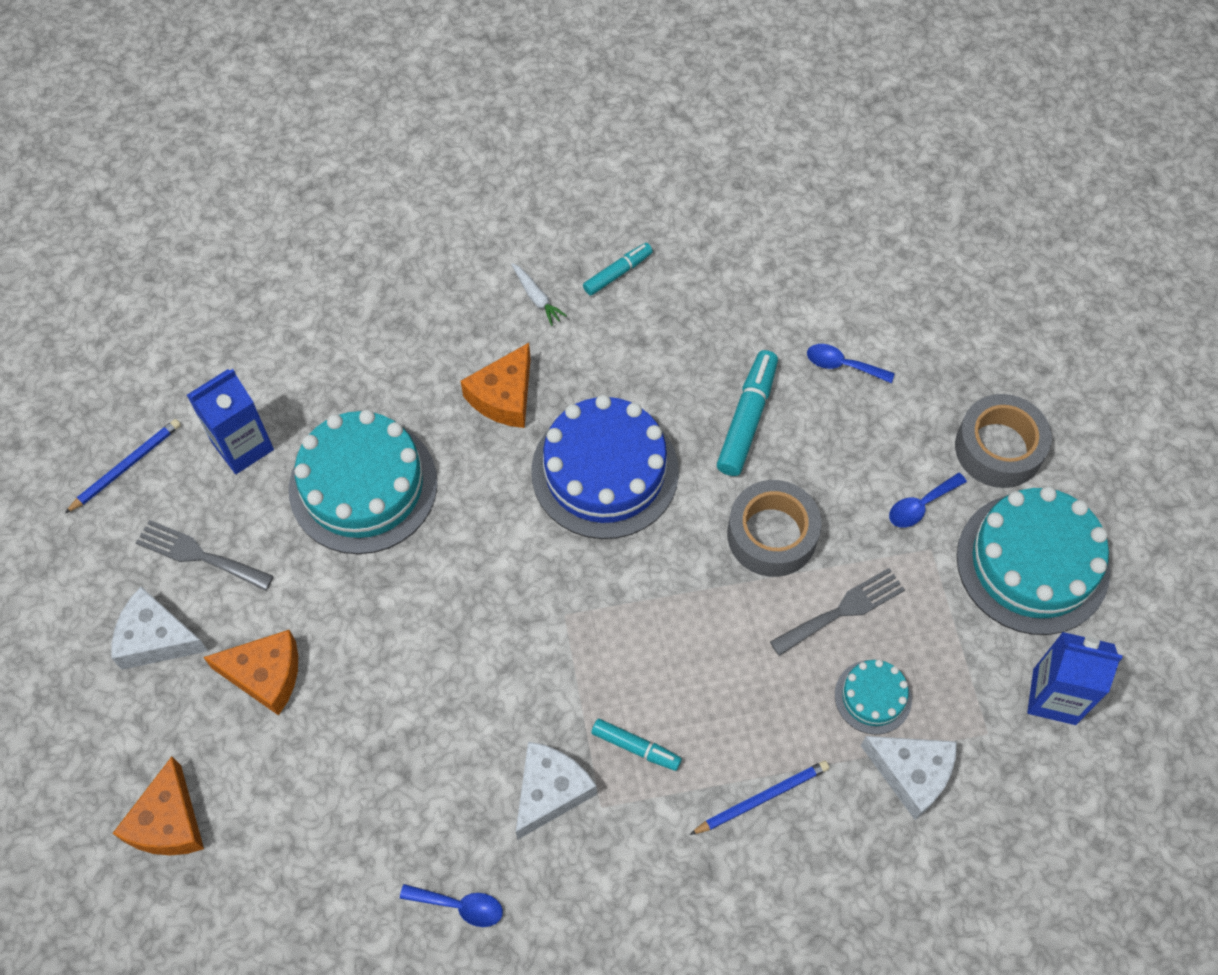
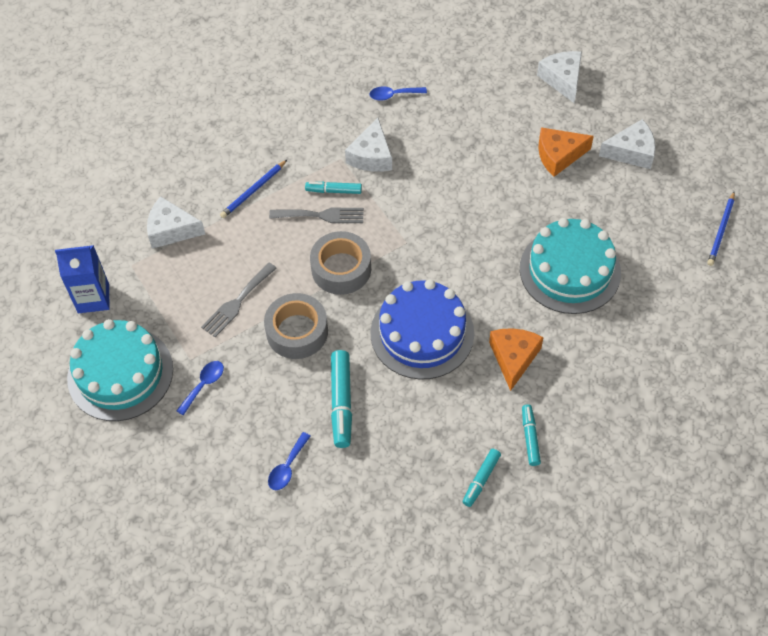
camera: 160 degrees right, 5 degrees down
orange cheese [112,756,204,855] -> white cheese [537,51,582,103]
grey fork [136,520,274,591] -> grey fork moved to [269,207,364,223]
blue carton [187,369,274,474] -> none
white carrot [511,263,567,326] -> turquoise marker [522,404,541,466]
blue spoon [807,344,895,383] -> blue spoon turned 120 degrees clockwise [268,432,311,490]
turquoise cake [835,659,912,735] -> none
grey tape [955,394,1052,488] -> grey tape moved to [310,231,371,295]

